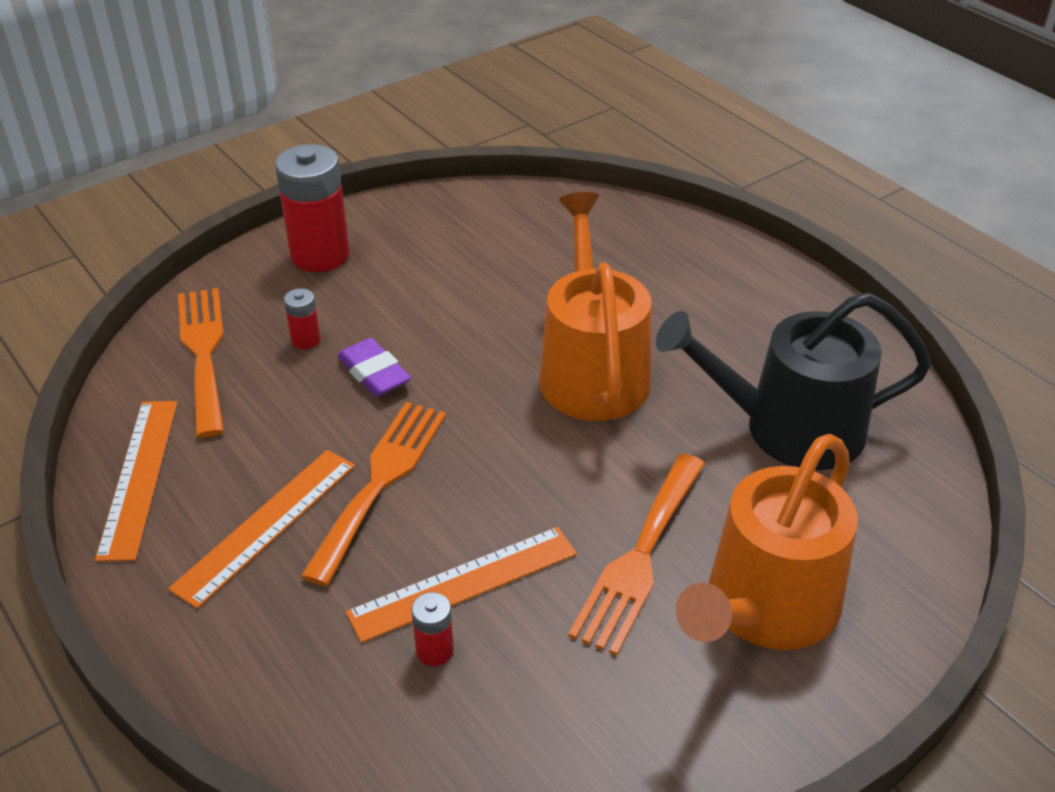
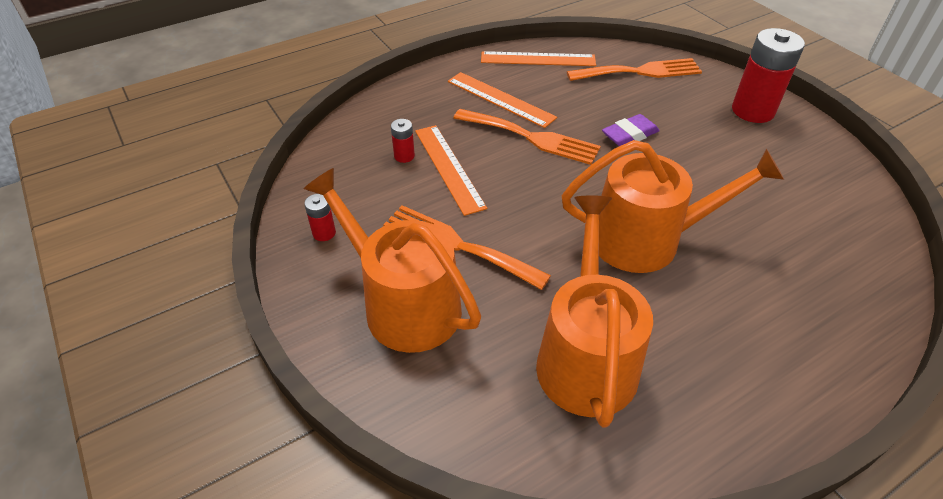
camera: 95 degrees right, 5 degrees up
red battery [284,288,321,349] -> red battery moved to [304,194,336,241]
black watering can [656,293,931,470] -> orange watering can [536,195,653,428]

